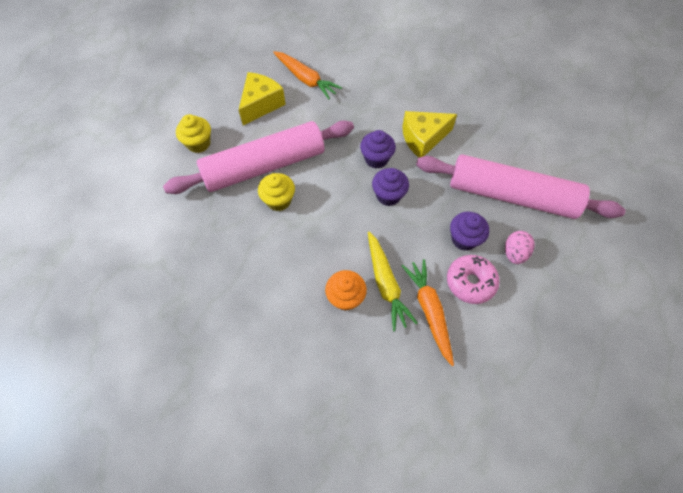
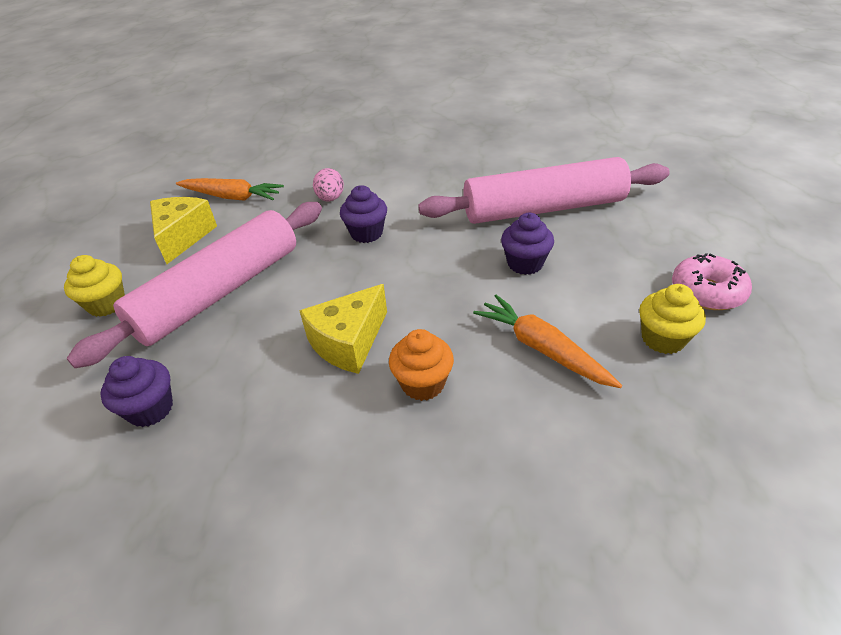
camera: 25 degrees left, 20 degrees down
yellow cupcake [258,173,295,211] -> yellow cupcake moved to [639,284,706,354]
yellow carrot [368,232,418,331] -> none
purple cupcake [372,168,409,206] -> purple cupcake moved to [100,356,173,427]
yellow cheese [402,111,457,157] -> yellow cheese moved to [300,284,387,374]
pink donut [447,255,500,304] -> pink donut moved to [672,253,752,310]
pink egg [505,231,535,264] -> pink egg moved to [313,168,344,201]

